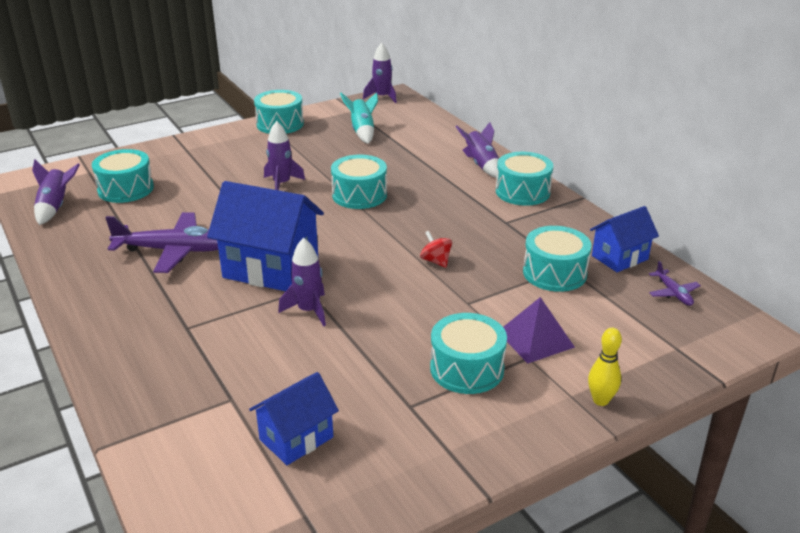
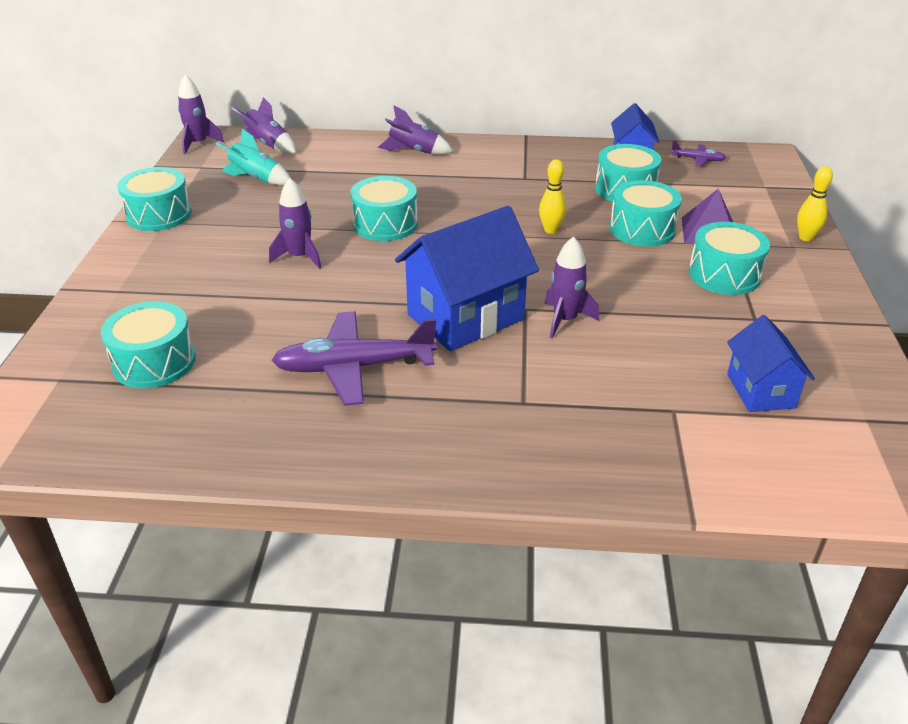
camera: 55 degrees left, 5 degrees up
purple rocket [32,160,80,225] -> purple rocket moved to [231,97,296,154]
purple plane [105,212,218,273] -> purple plane turned 135 degrees counterclockwise [272,311,437,406]
red spinning top [420,231,452,268] -> yellow bowling pin [539,159,566,234]
turquoise drum [496,152,553,206] -> turquoise drum moved to [610,180,682,247]

